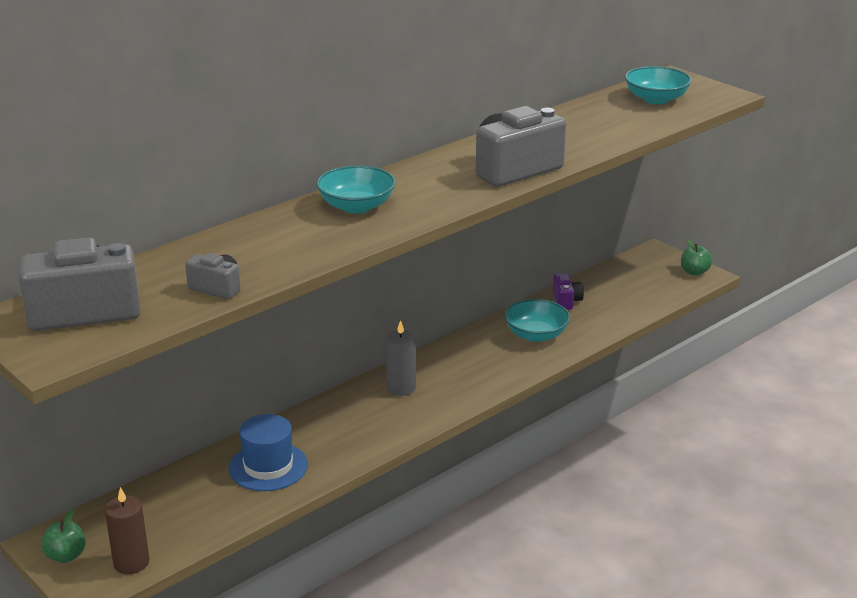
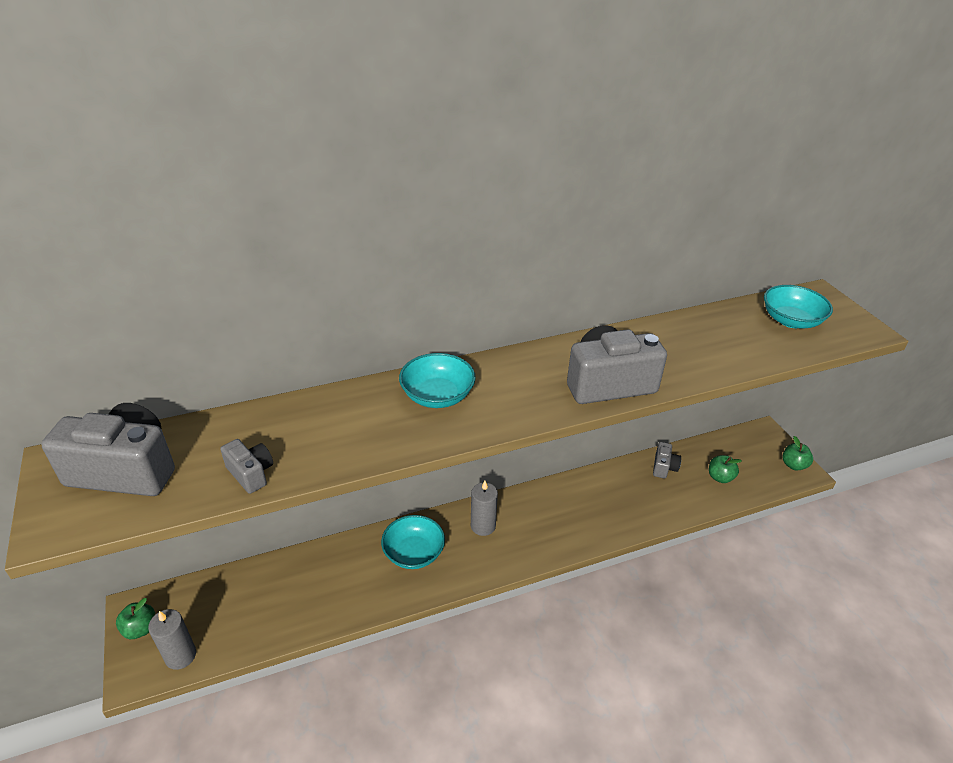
camera: 20 degrees right, 10 degrees up
brown candle [105,487,149,574] -> grey candle [148,609,196,670]
blue hat [229,414,308,491] -> none
turquoise bowl [504,299,570,342] -> turquoise bowl moved to [381,515,445,569]
purple camera [553,273,584,310] -> grey camera [653,442,681,478]
none -> green apple [709,455,742,483]

